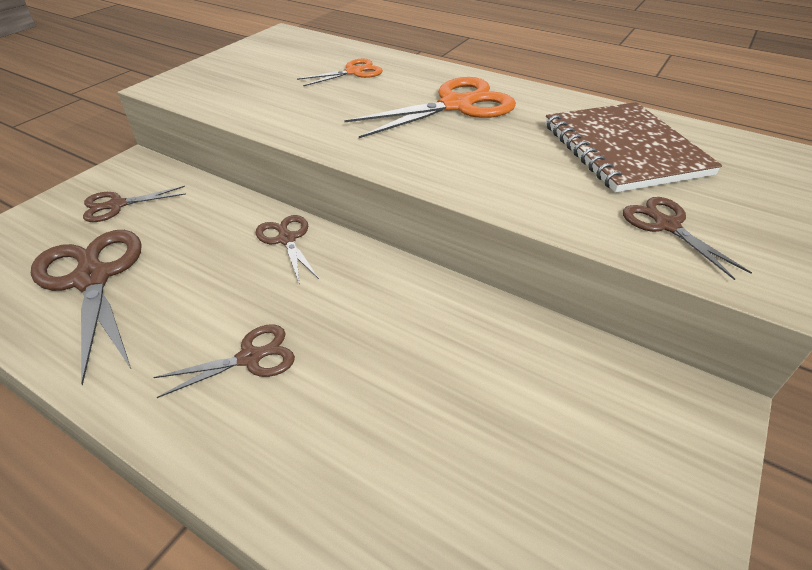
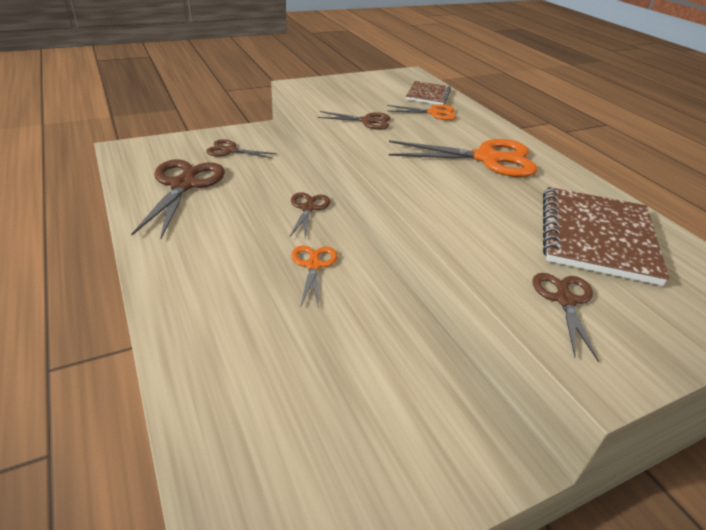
camera: 30 degrees right, 5 degrees down
brown scissors [153,324,295,398] -> brown scissors moved to [317,111,390,130]
none -> orange scissors [291,246,337,308]
none -> brown notebook [406,81,451,105]

